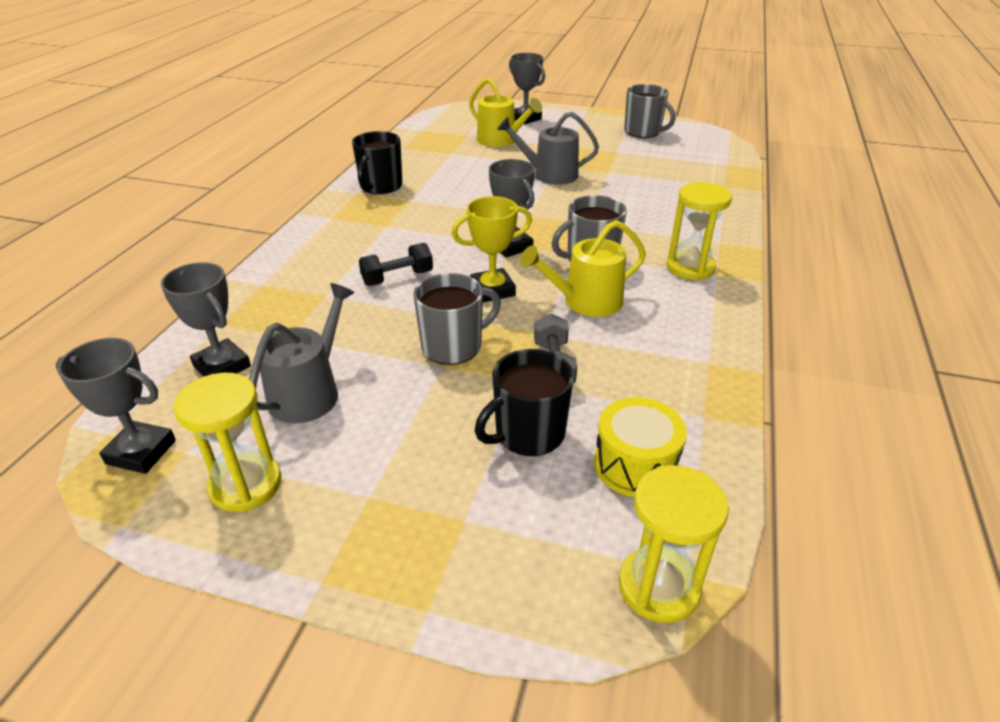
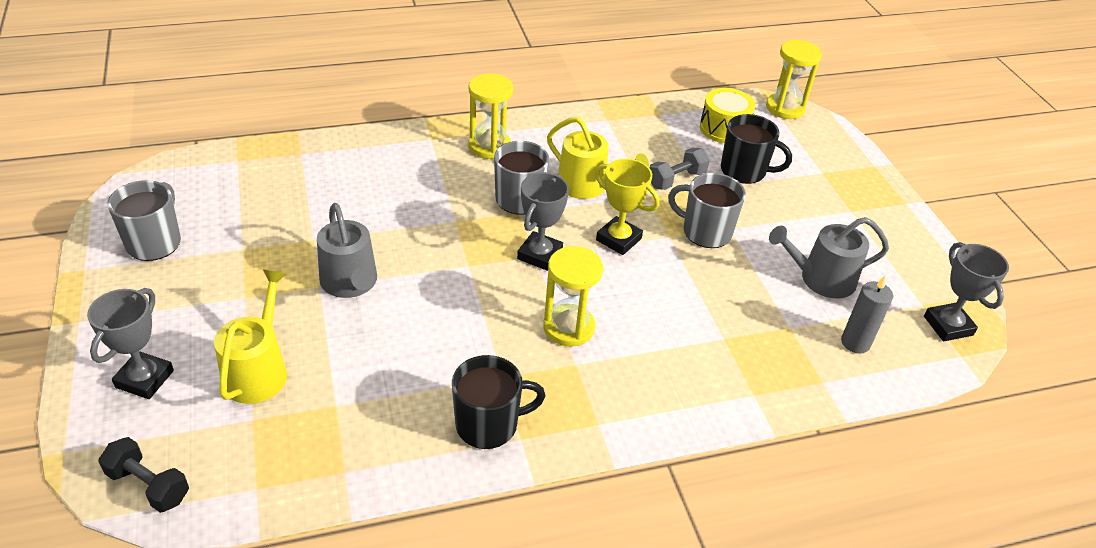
camera: 125 degrees left, 5 degrees up
grey trophy [161,262,251,376] -> grey candle [841,276,893,354]
yellow hourglass [173,373,281,512] -> yellow hourglass moved to [543,246,603,346]
black dumbbell [359,243,433,286] -> black dumbbell moved to [99,437,189,513]

